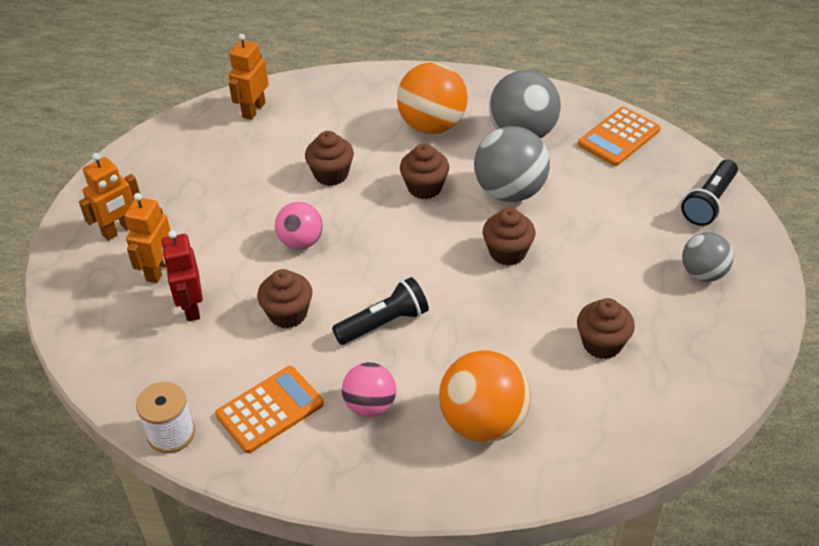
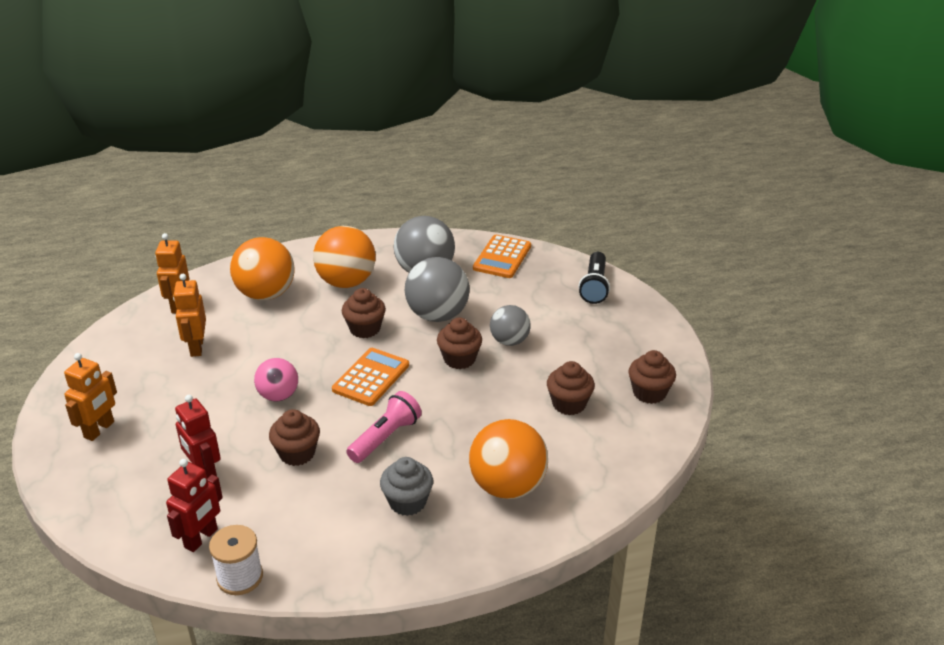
camera: 25 degrees left, 10 degrees down
orange robot [125,193,171,283] -> orange robot moved to [173,274,206,357]
orange calculator [215,366,324,453] -> orange calculator moved to [332,348,409,406]
brown cupcake [305,131,354,186] -> brown cupcake moved to [628,350,676,404]
black flashlight [332,277,429,345] -> pink flashlight [346,391,422,463]
pink ball [342,362,396,417] -> grey cupcake [380,457,433,516]
grey ball [682,232,734,282] -> grey ball moved to [490,305,531,346]
none -> red robot [166,459,223,552]
none -> orange ball [230,237,295,300]

